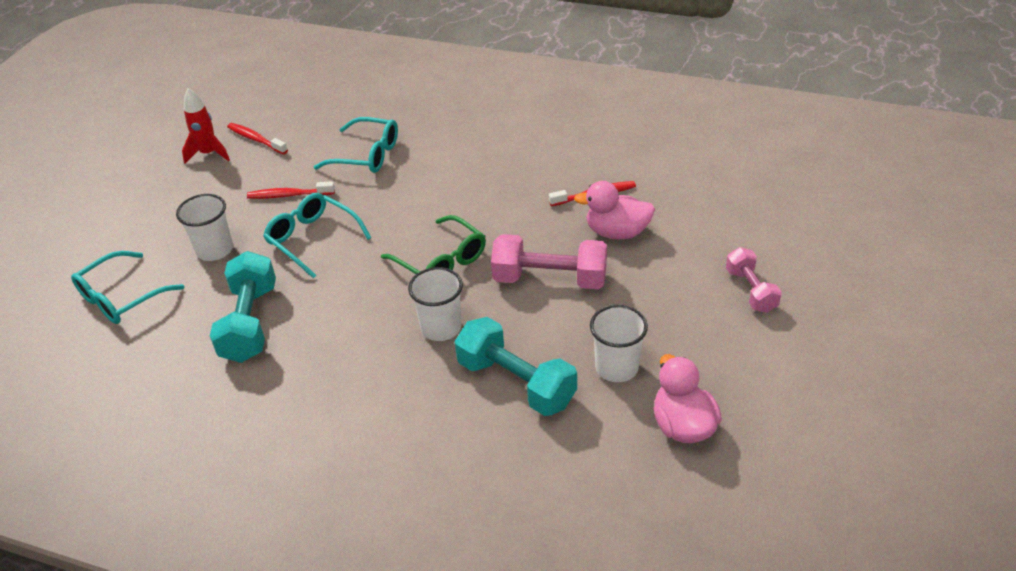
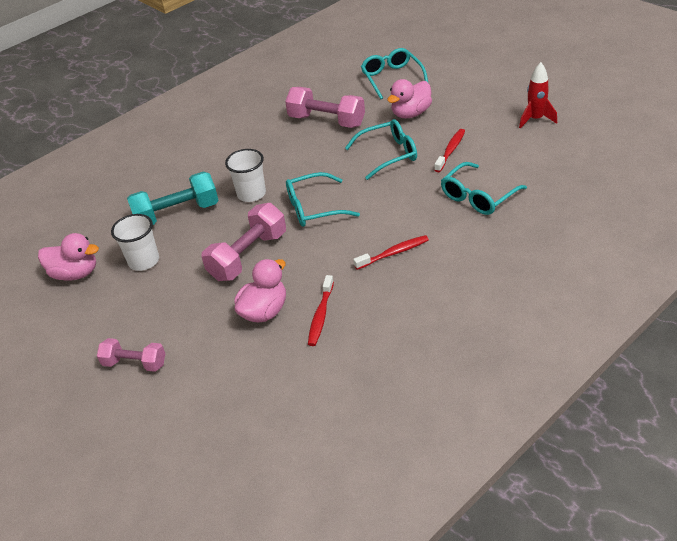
camera: 120 degrees right, 0 degrees up
white cup [176,194,233,261] -> pink duck [387,79,432,118]
turquoise dumbbell [210,251,276,363] -> pink dumbbell [285,87,365,128]
red toothbrush [227,123,288,154] -> red toothbrush moved to [353,235,429,270]
green glasses [381,215,486,274] -> turquoise glasses [286,172,360,227]

